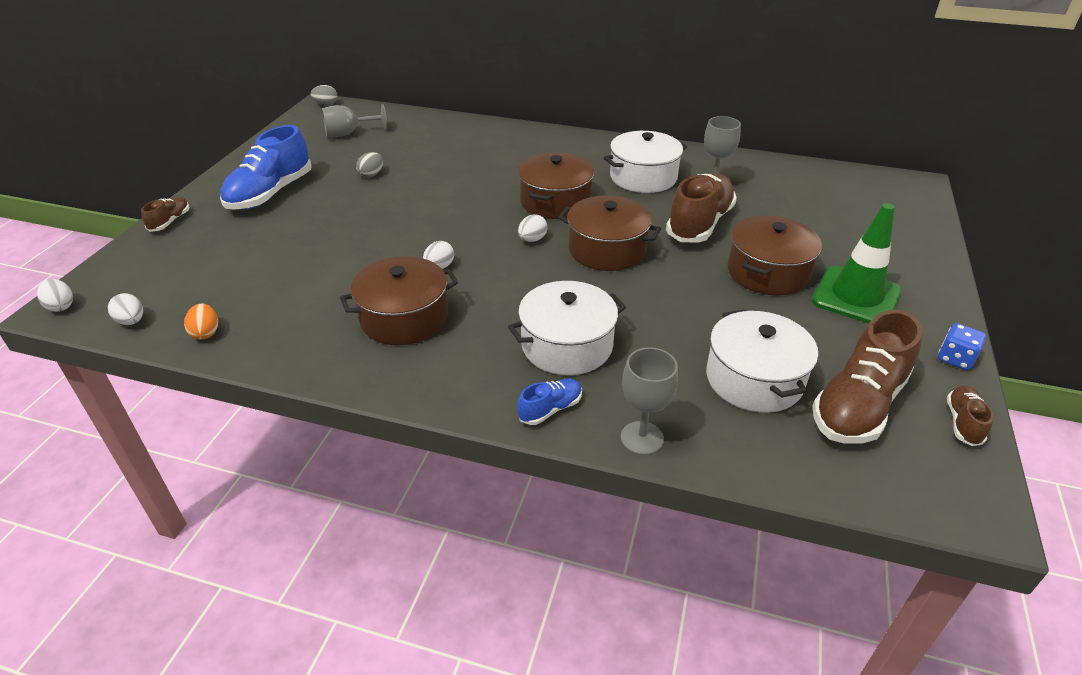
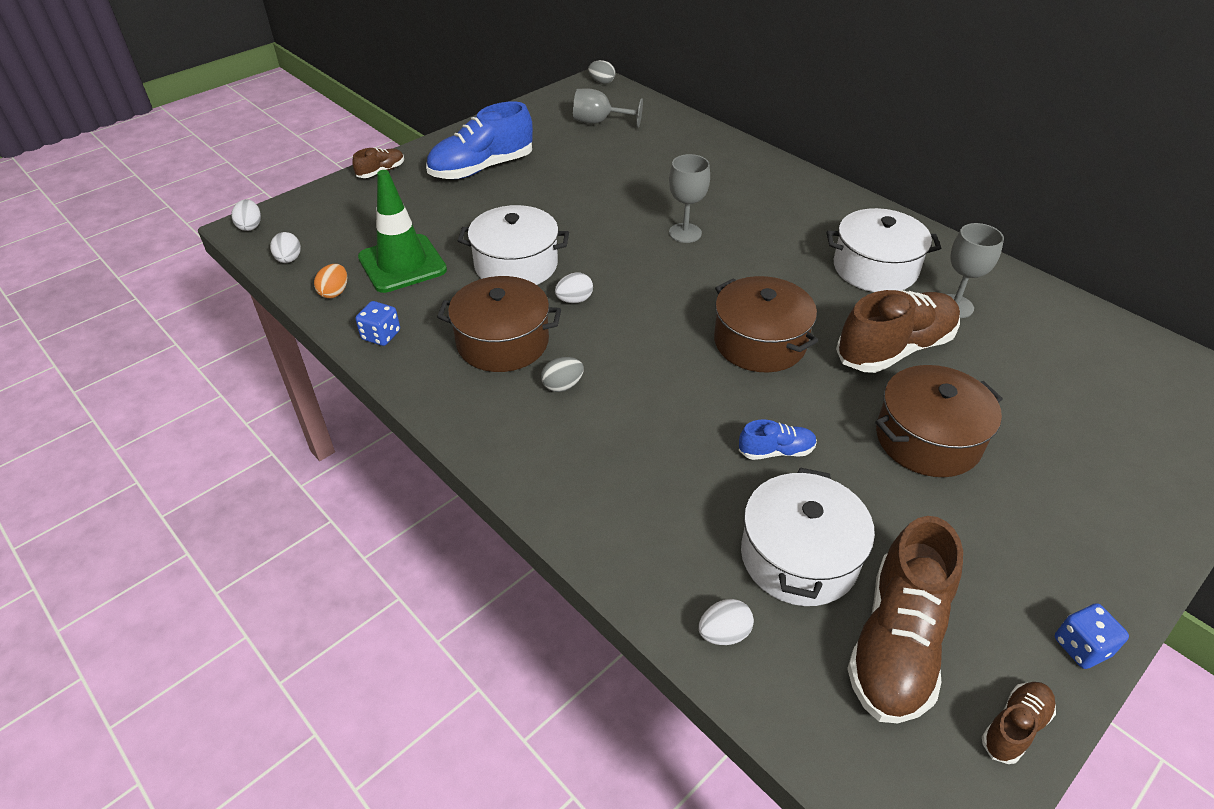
camera: 30 degrees right, 5 degrees up
grey egg [356,152,383,178] -> grey egg moved to [541,357,584,392]
white pot [508,281,626,375] -> white pot moved to [458,205,569,285]
blue shoe [517,378,582,425] -> blue shoe moved to [739,419,817,460]
brown pot [518,152,594,219] -> none
white egg [518,214,548,242] -> white egg moved to [699,599,754,645]
grey goblet [621,347,678,455] -> grey goblet moved to [669,154,710,243]
green traffic cone [812,203,902,324] -> green traffic cone moved to [358,170,447,293]
brown shoe [813,310,923,444] -> brown shoe turned 45 degrees counterclockwise [847,516,963,723]
none -> blue dice [355,301,400,346]

